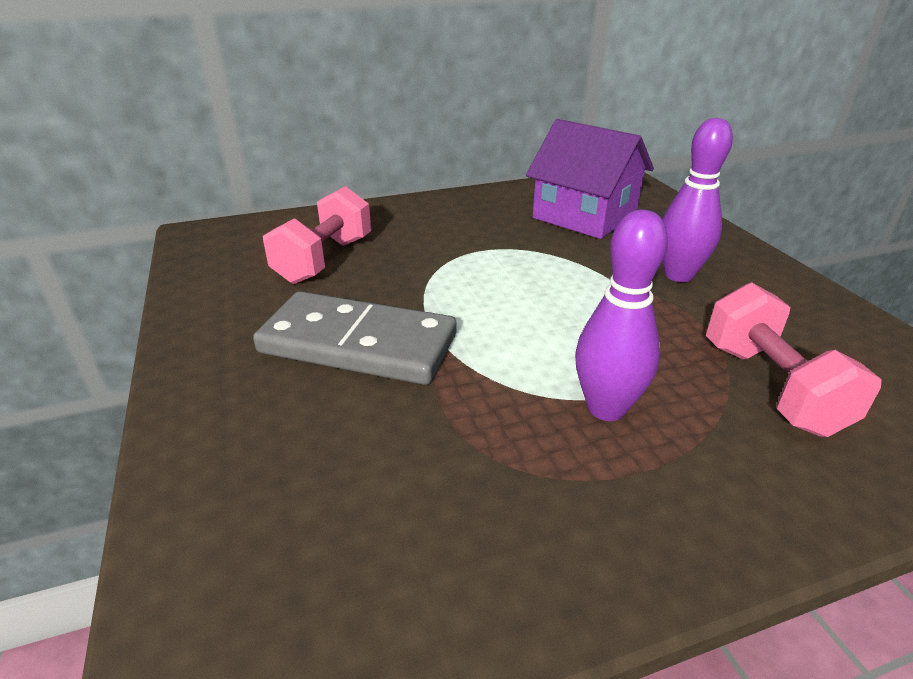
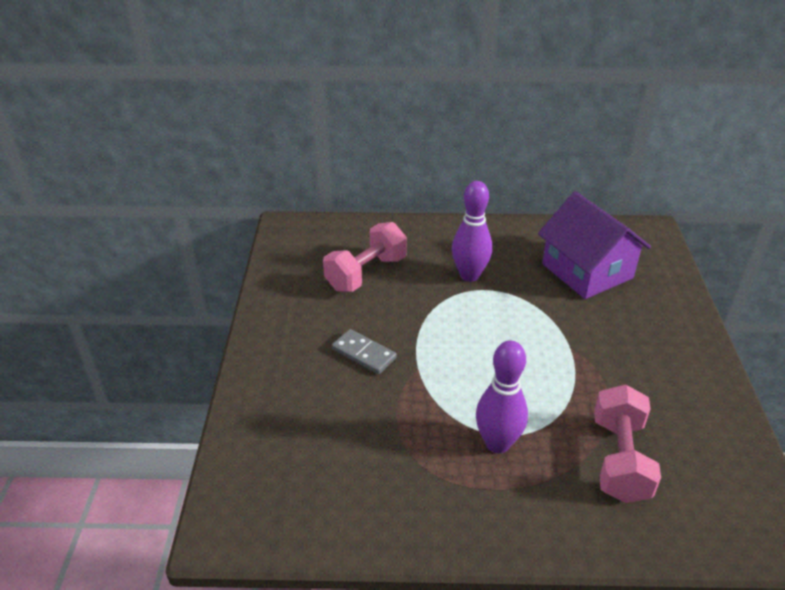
camera: 20 degrees right, 5 degrees up
grey domino [253,291,456,385] -> grey domino [332,329,397,374], size x0.50
purple bowling pin [662,118,733,282] -> purple bowling pin moved to [452,181,492,282]

